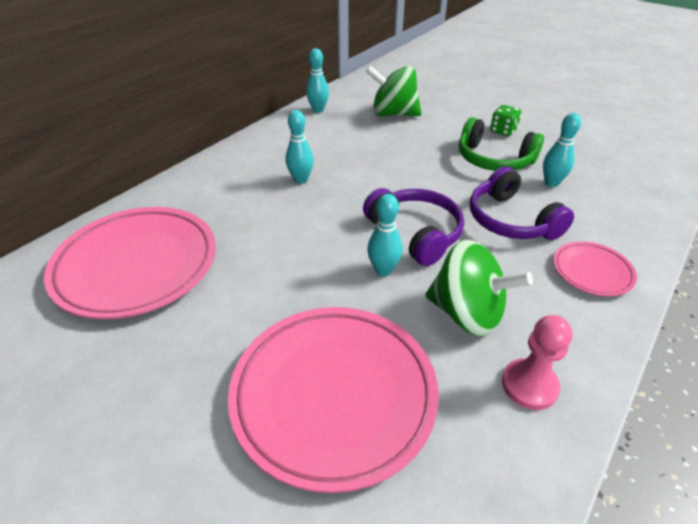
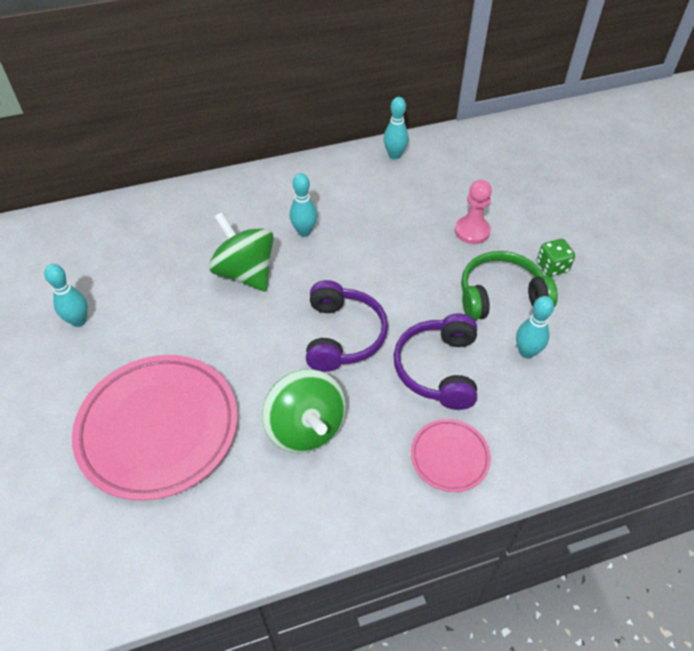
camera: 35 degrees right, 10 degrees up
pink plate [44,207,216,319] -> none
green spinning top [366,65,422,116] -> green spinning top moved to [209,212,274,292]
turquoise bowling pin [367,194,402,276] -> turquoise bowling pin moved to [44,264,88,327]
green headphones [459,117,544,171] -> green headphones turned 105 degrees clockwise [461,251,558,320]
pink pawn [502,315,573,410] -> pink pawn moved to [455,180,492,244]

